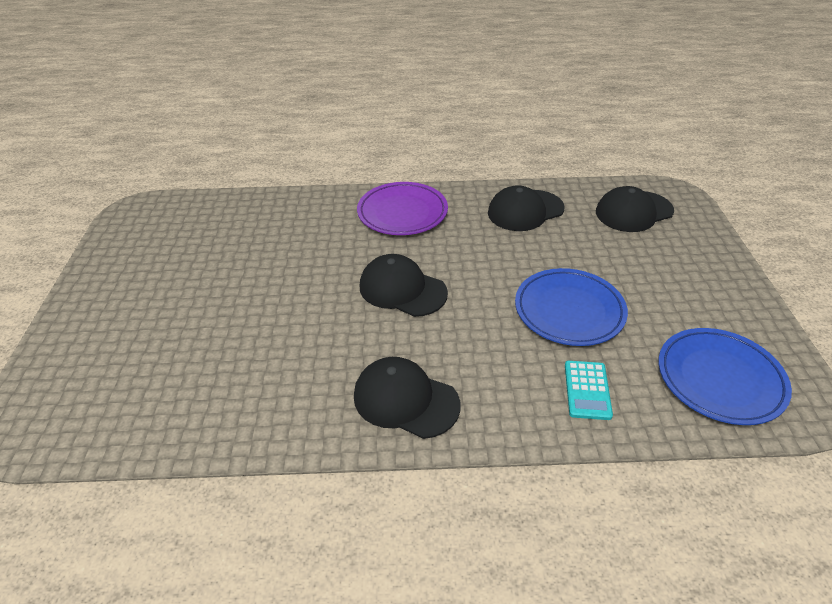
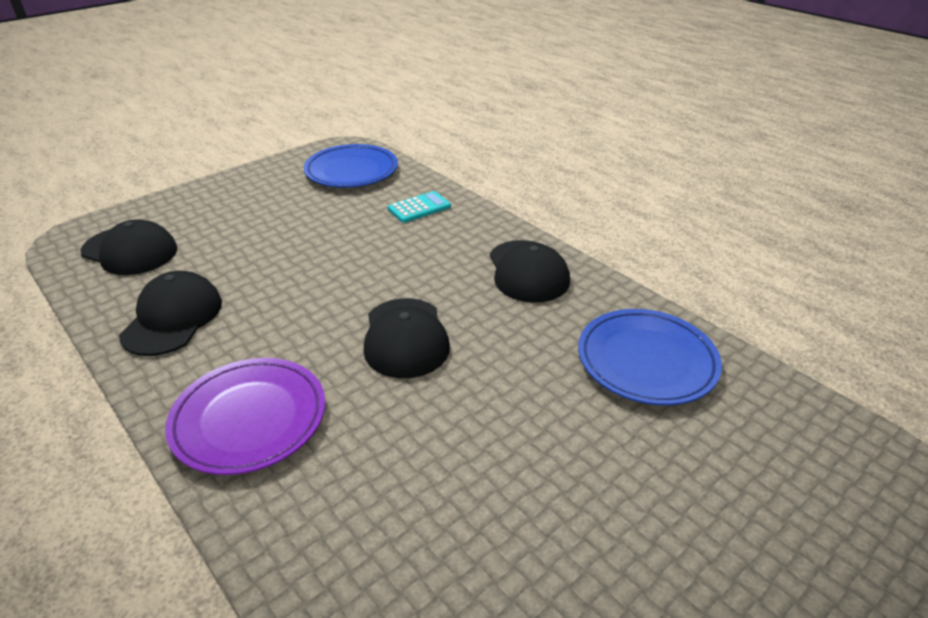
camera: 130 degrees left, 5 degrees down
black cap [488,185,565,231] -> black cap turned 105 degrees counterclockwise [119,271,222,356]
blue plate [515,268,628,346] -> blue plate moved to [578,309,722,405]

